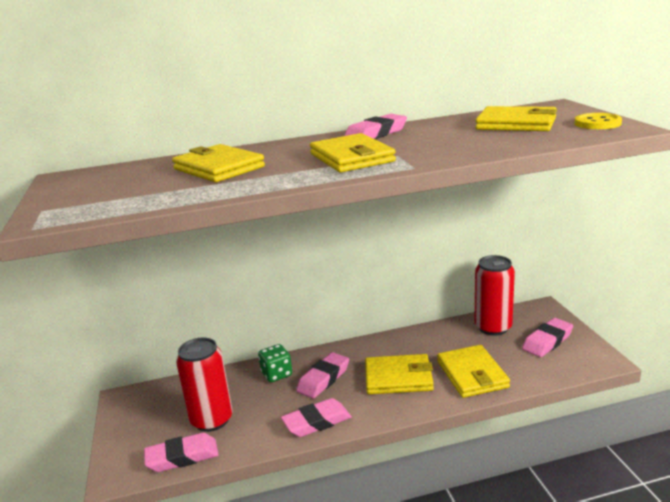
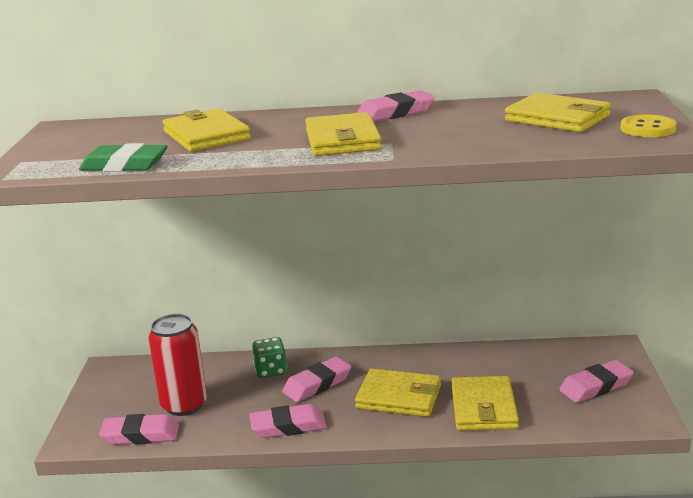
camera: 15 degrees right, 0 degrees up
red can [475,255,515,336] -> none
none -> green eraser [79,143,168,171]

